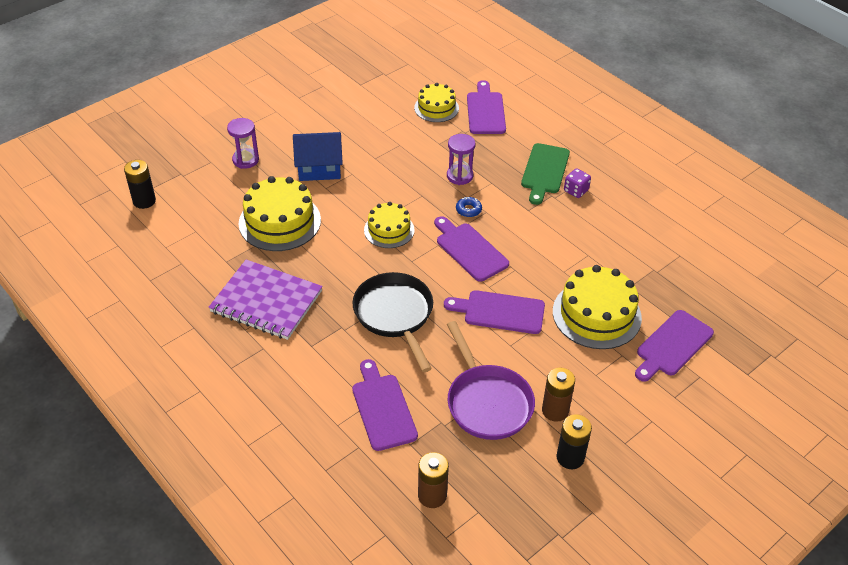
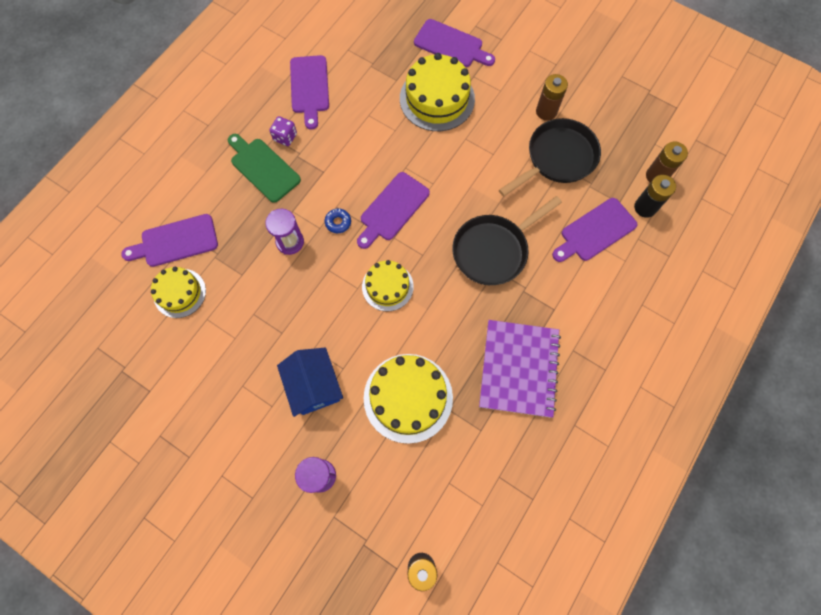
camera: 105 degrees left, 25 degrees up
purple cutting board [444,290,545,334] -> purple cutting board moved to [290,55,329,130]
purple pan [447,321,535,440] -> black pan [499,118,601,196]
green cutting board [521,143,570,205] -> green cutting board turned 135 degrees counterclockwise [228,134,301,203]
black battery [556,414,592,469] -> black battery moved to [634,175,676,218]

